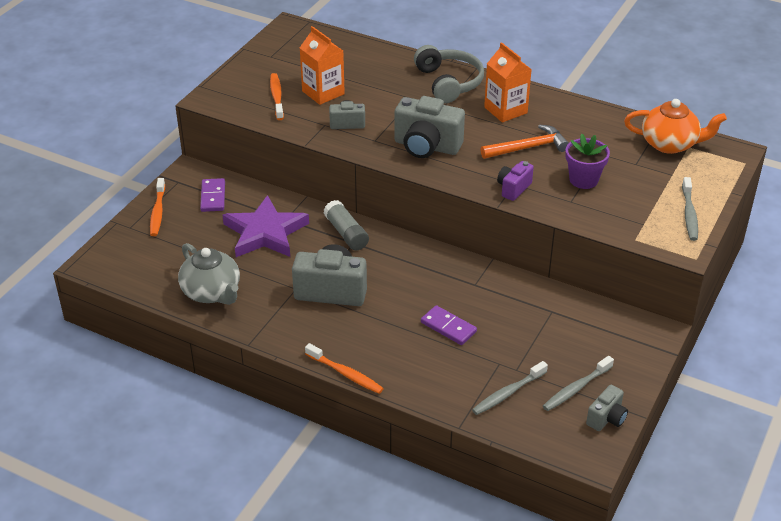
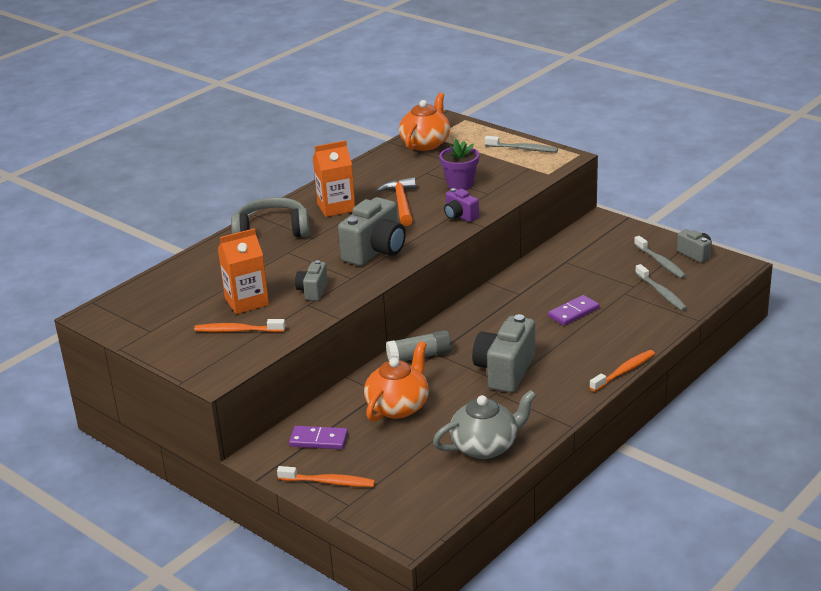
camera: 75 degrees left, 10 degrees down
purple star [223,195,309,257] -> orange teapot [364,341,429,422]

